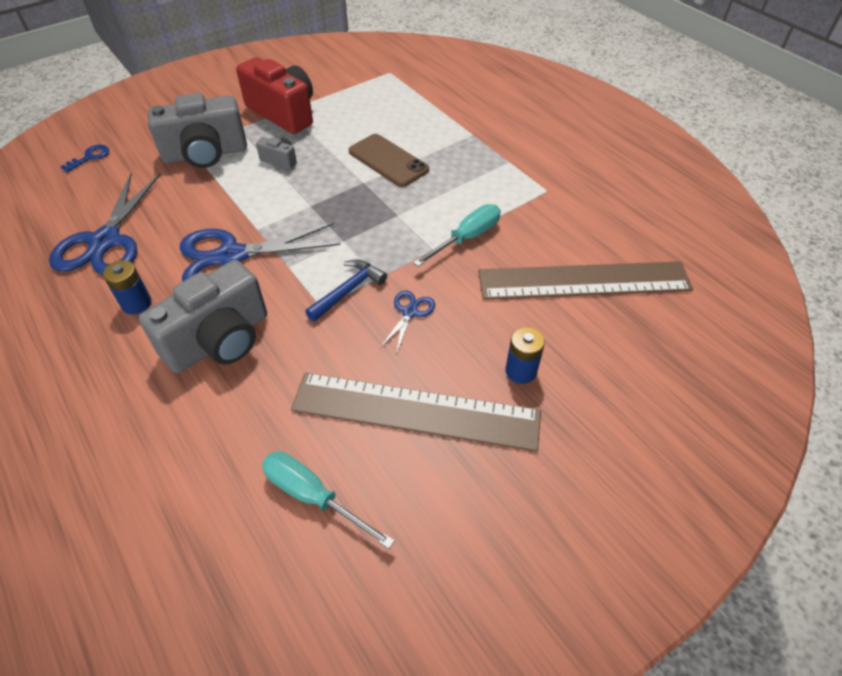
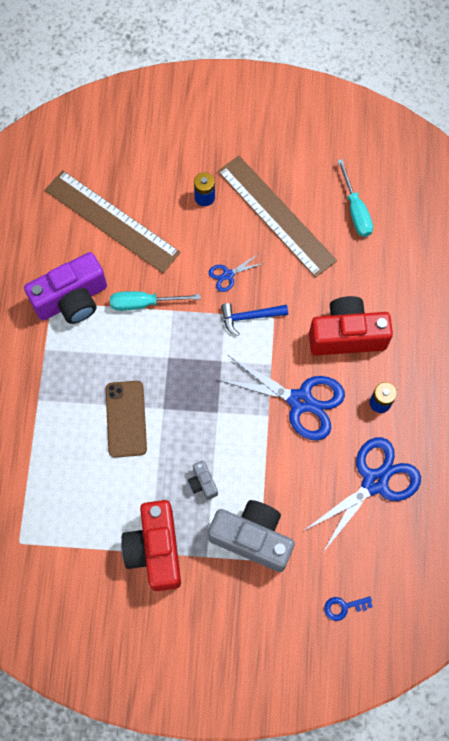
camera: 140 degrees left, 20 degrees up
grey camera [139,260,267,373] -> red camera [309,296,393,355]
none -> purple camera [24,252,107,324]

